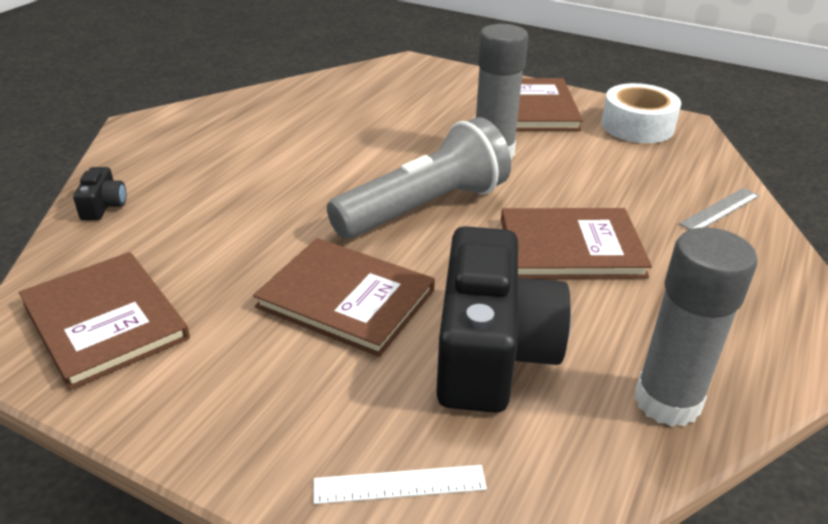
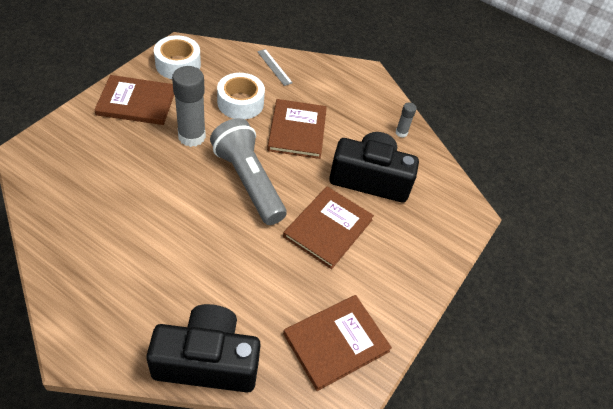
camera: 90 degrees left, 15 degrees up
black camera [73,167,126,220] -> black camera [146,304,261,393], size x2.46
white ruler [314,465,487,504] -> none
grey glue stick [634,227,757,427] -> grey glue stick [396,102,417,137], size x0.48
none -> white tape [217,73,265,119]

